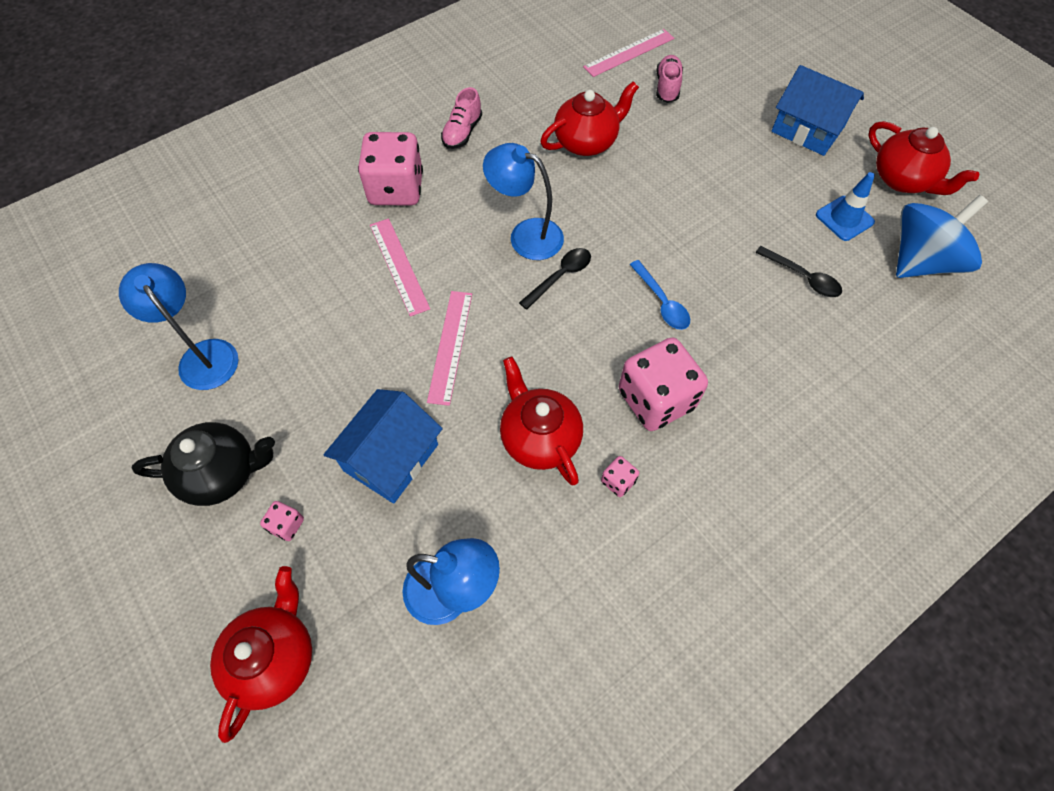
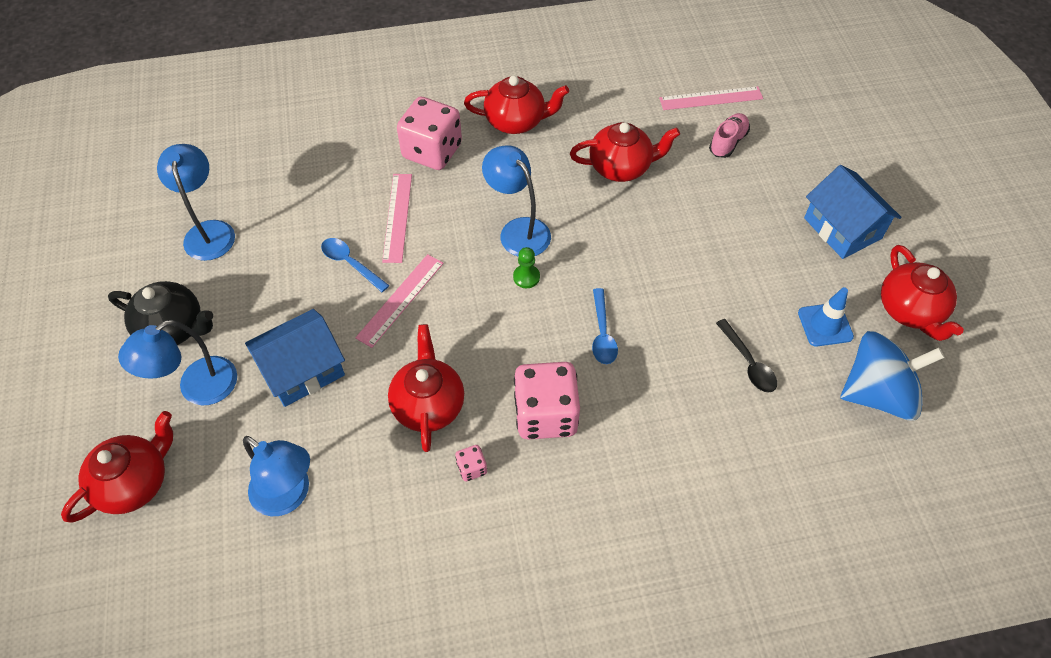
camera: 25 degrees right, 5 degrees down
pink dice [260,501,304,541] -> blue lamp [118,320,237,405]
pink shoe [441,87,482,149] -> red teapot [464,75,569,134]
black spoon [519,248,591,310] -> green pawn [513,247,540,288]
none -> blue spoon [321,238,389,292]

